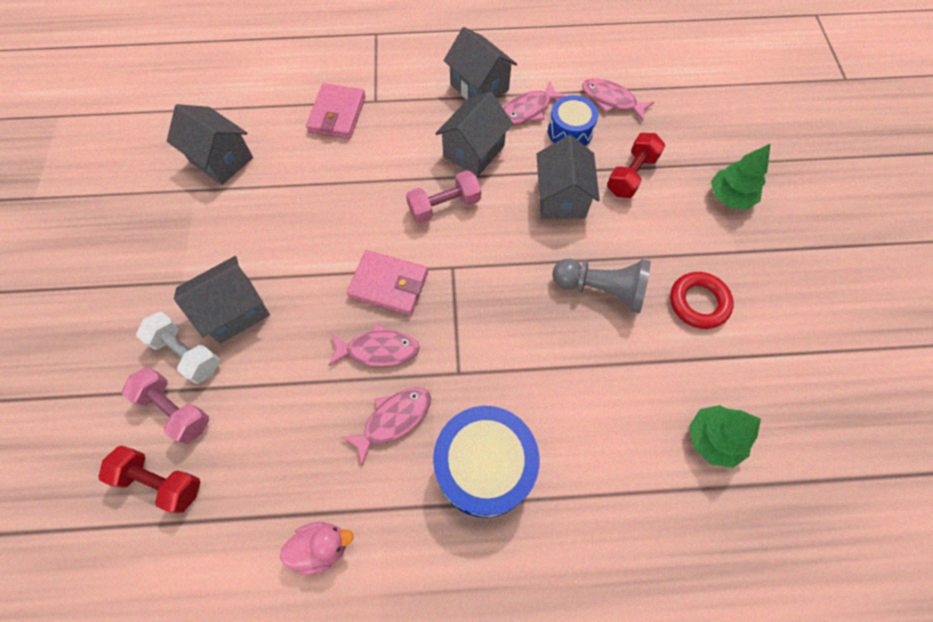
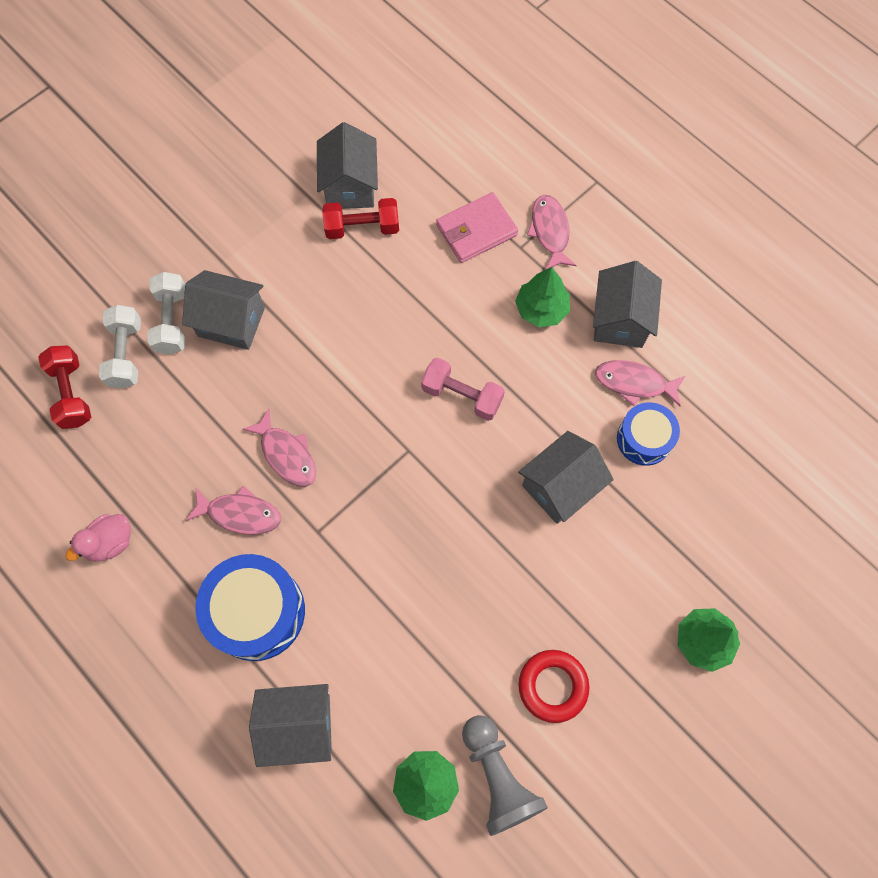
camera: 50 degrees right, 5 degrees up
pink dumbbell [122,367,209,444] -> white dumbbell [99,305,141,389]
pink duck [280,522,354,576] -> pink duck turned 105 degrees clockwise [65,514,131,562]
pink wallet [347,250,428,315] -> none
grey house [435,91,513,177] -> grey house moved to [249,684,332,767]
grey pawn [553,259,651,313] -> grey pawn moved to [462,715,548,836]
pink fish [582,79,654,121] -> pink fish moved to [527,195,577,270]
red dumbbell [607,133,665,198] -> red dumbbell moved to [322,198,399,239]
none -> green tree [515,267,570,327]

